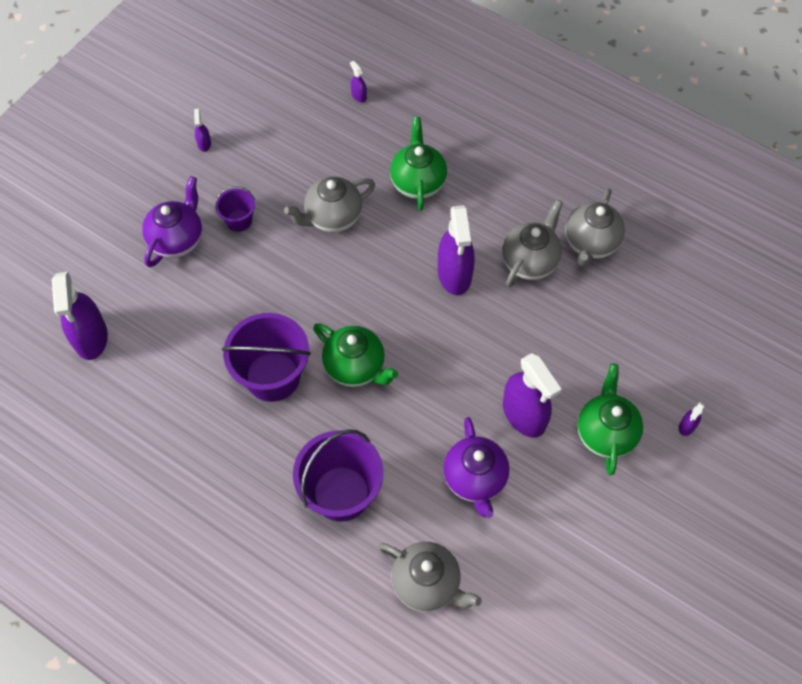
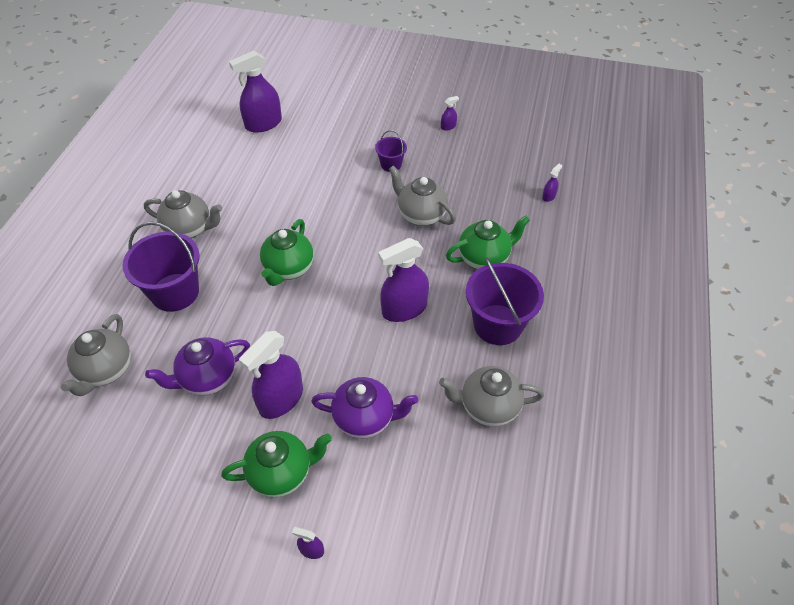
camera: 70 degrees right, 10 degrees down
purple teapot [142,176,202,267] -> purple teapot moved to [311,377,418,438]
purple bucket [221,313,311,402] -> purple bucket moved to [466,257,544,345]
grey teapot [502,200,563,287] -> grey teapot moved to [144,190,222,239]

